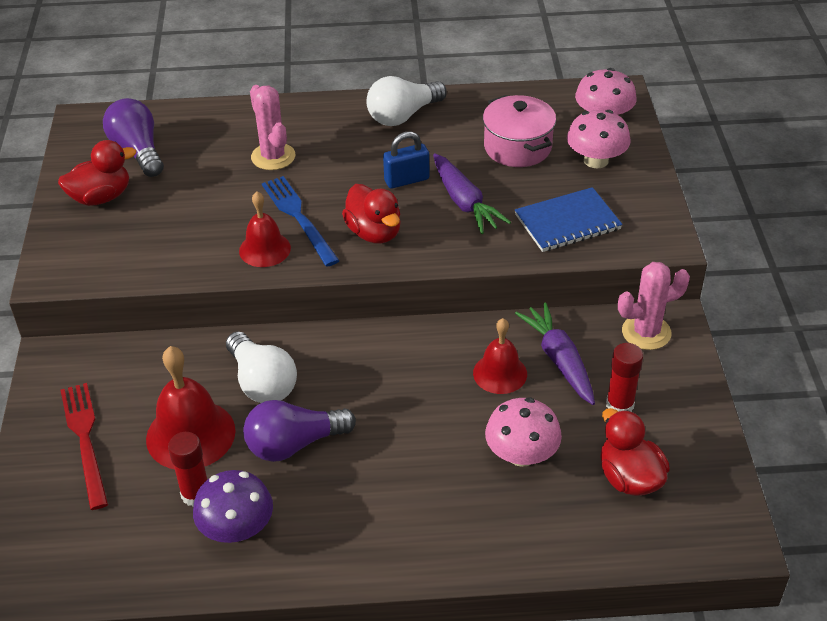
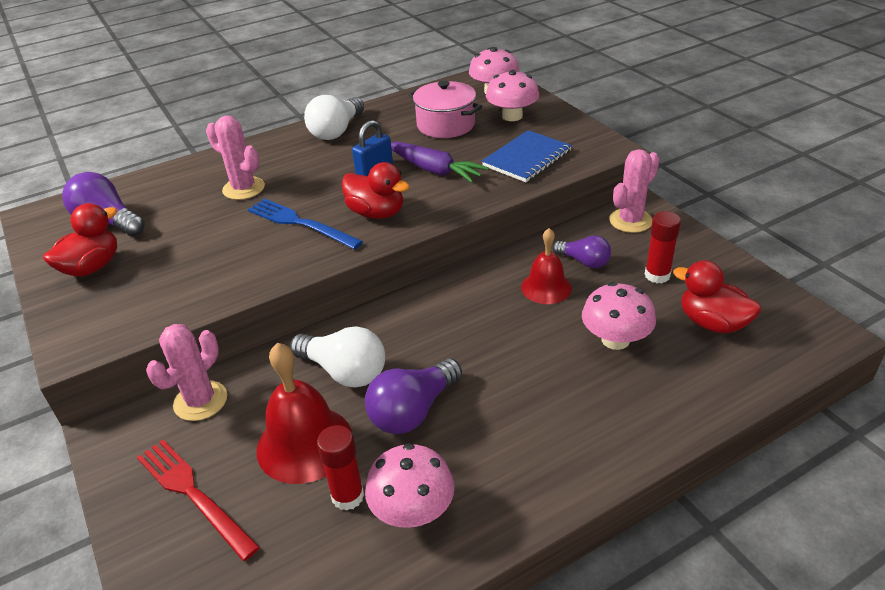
camera: 25 degrees left, 5 degrees down
purple mushroom [193,470,273,543] -> pink mushroom [365,443,455,528]
red bell [239,192,291,267] -> none
purple carrot [515,303,595,405] -> purple light bulb [553,235,611,268]
none -> pink cactus [146,324,227,421]

